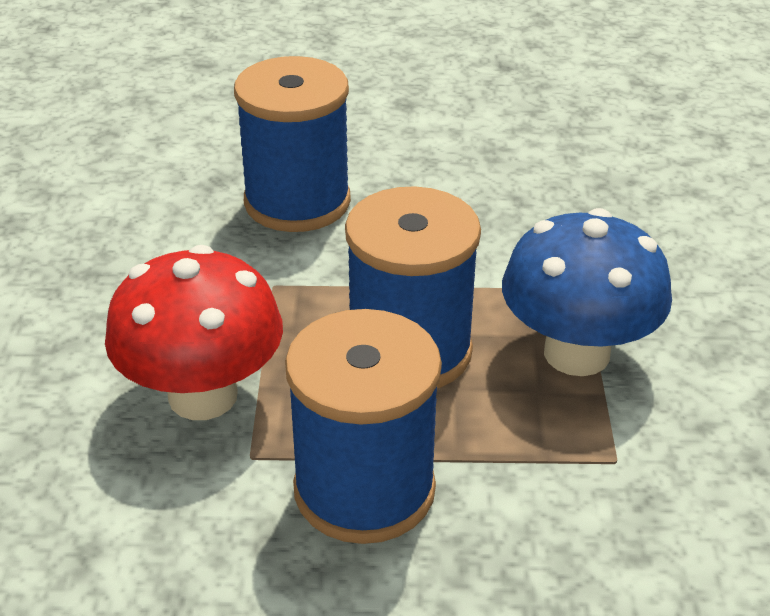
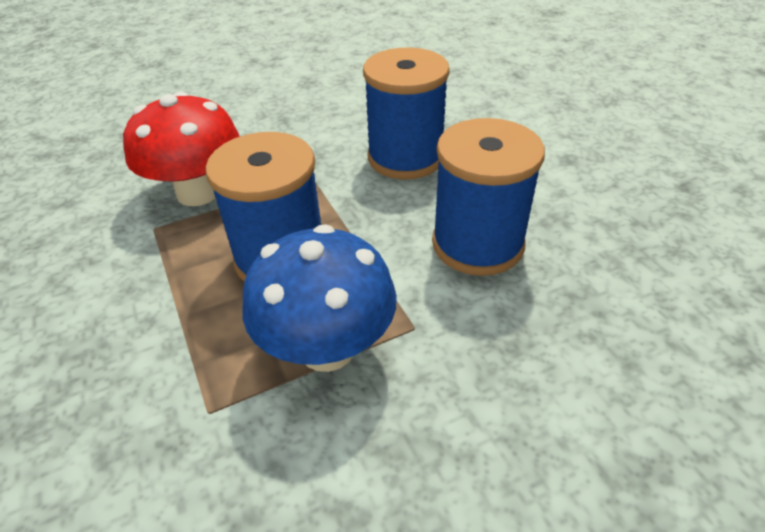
camera: 65 degrees right, 5 degrees up
blue spool [285,309,442,544] -> blue spool moved to [432,118,545,276]

